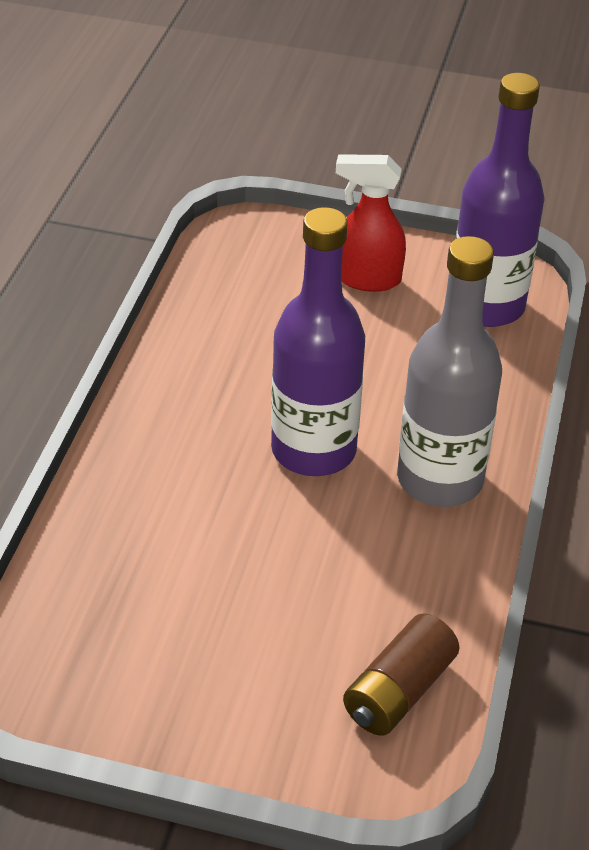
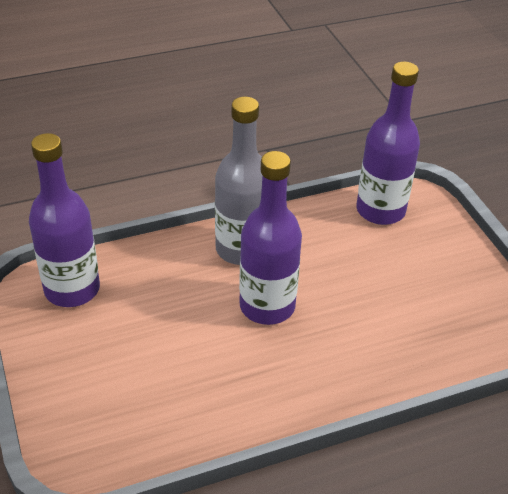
camera: 125 degrees left, 0 degrees up
red spray bottle [336,154,406,292] -> none
brown battery [343,613,460,736] -> purple bottle [356,61,420,225]

